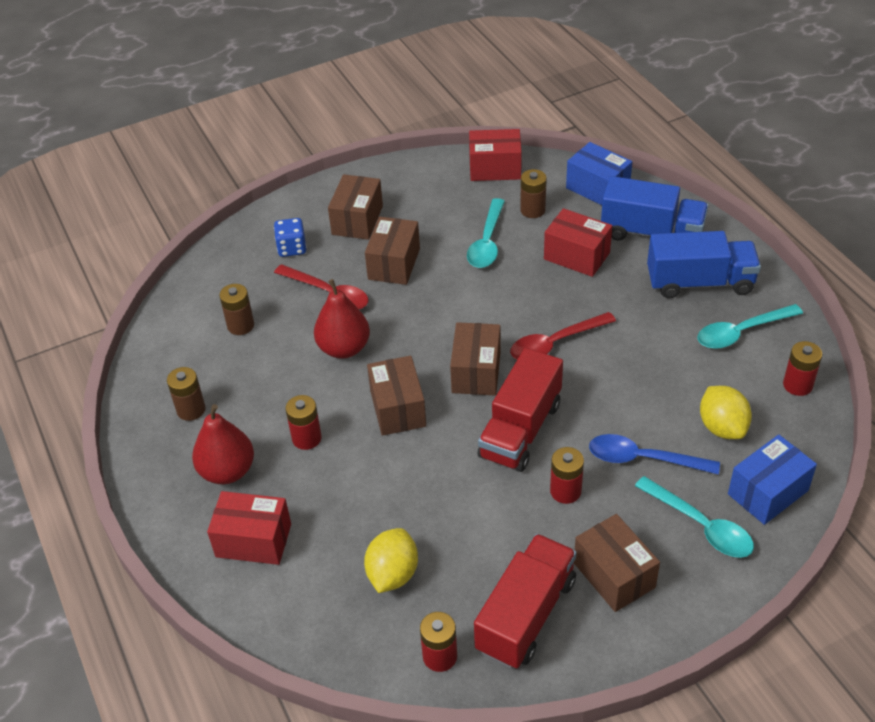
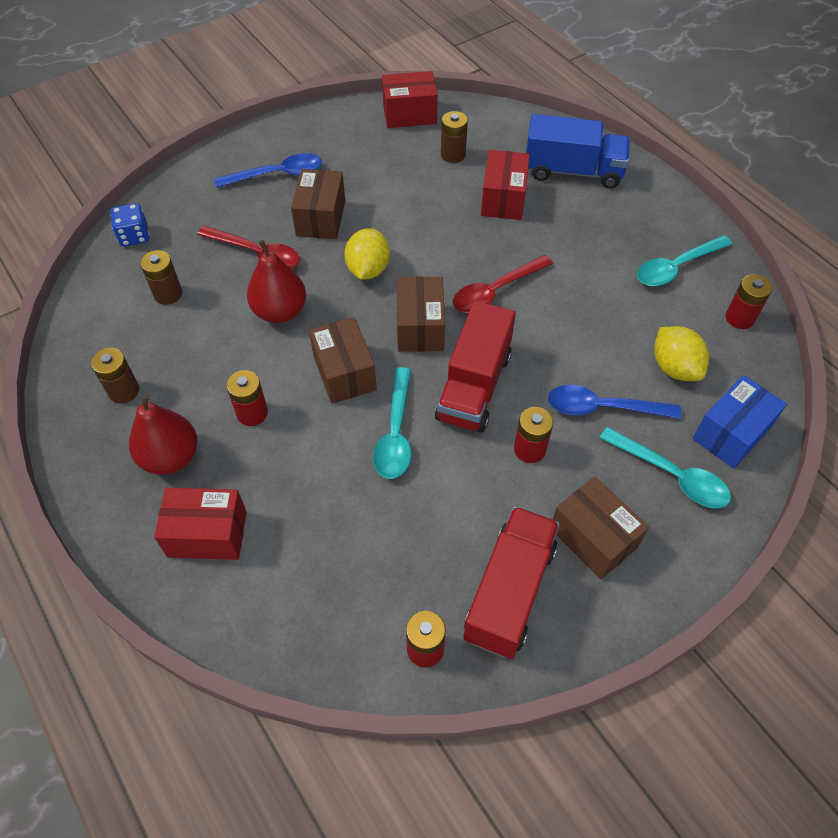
camera: 10 degrees left, 10 degrees up
blue dice [274,218,307,257] -> blue dice moved to [110,203,149,247]
brown box [328,174,383,240] -> blue spoon [214,153,322,188]
yellow lemon [364,528,418,593] -> yellow lemon moved to [344,228,390,279]
turquoise spoon [467,198,505,268] -> turquoise spoon moved to [373,367,411,479]
red box [544,208,612,277] -> red box turned 75 degrees clockwise [481,150,530,220]
blue box [566,142,632,205] -> none
blue truck [647,231,761,298] -> none

